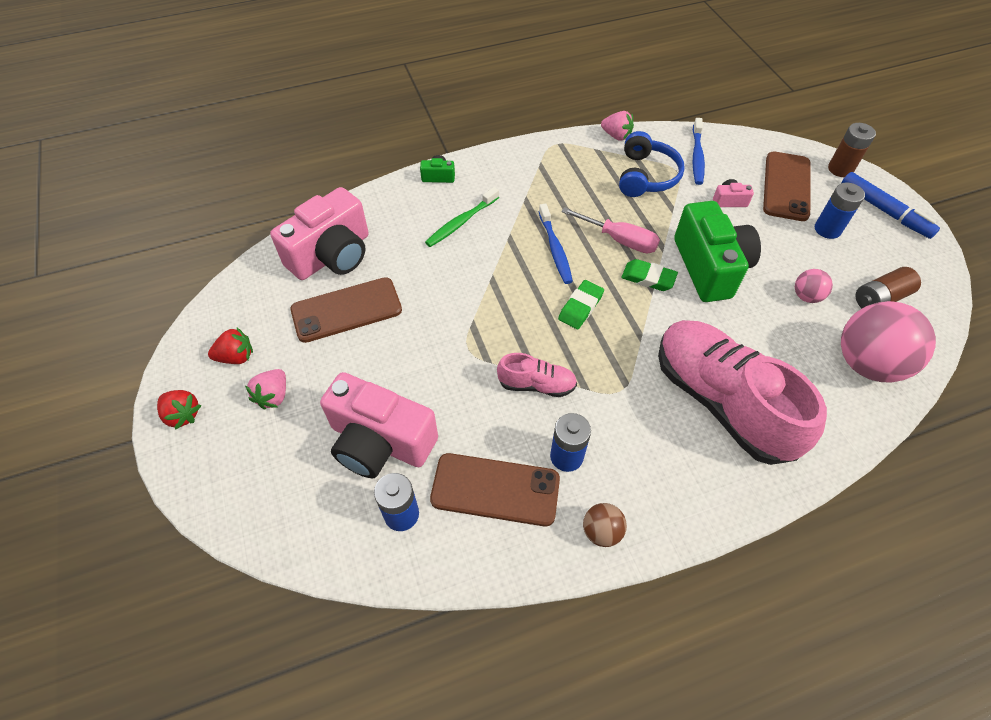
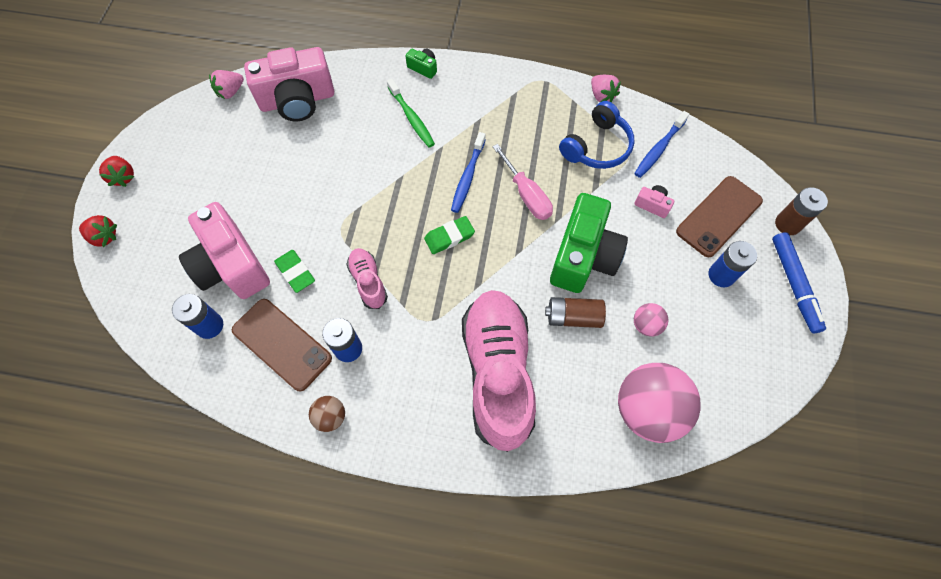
camera: 30 degrees right, 10 degrees up
red strawberry [208,328,253,364] -> red strawberry moved to [79,215,117,247]
pink strawberry [245,369,286,409] -> pink strawberry moved to [209,70,244,99]
brown phone [291,277,402,343] -> none
green toothbrush [425,187,499,247] -> green toothbrush turned 105 degrees counterclockwise [387,79,435,148]
pink shoe [497,353,577,397] -> pink shoe turned 150 degrees counterclockwise [346,248,388,309]
green eraser [621,259,678,291] -> green eraser moved to [274,250,315,293]
brown battery [856,267,921,308] -> brown battery moved to [545,297,606,328]

